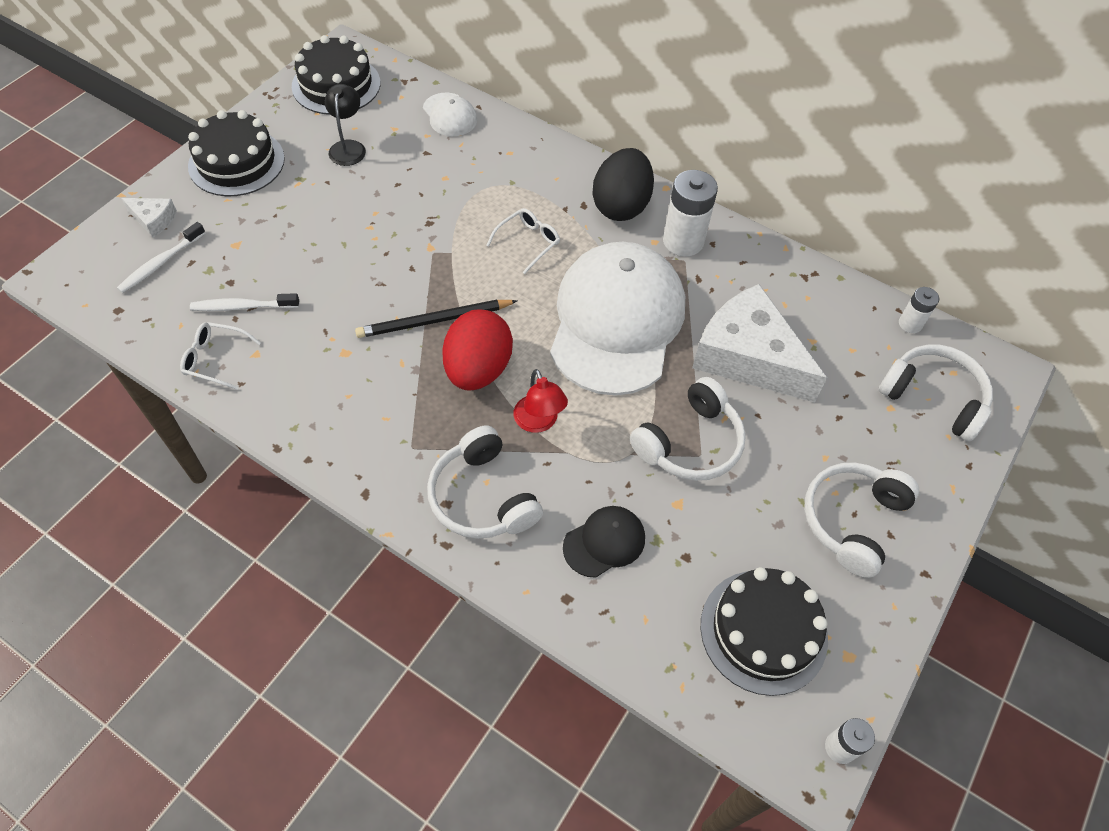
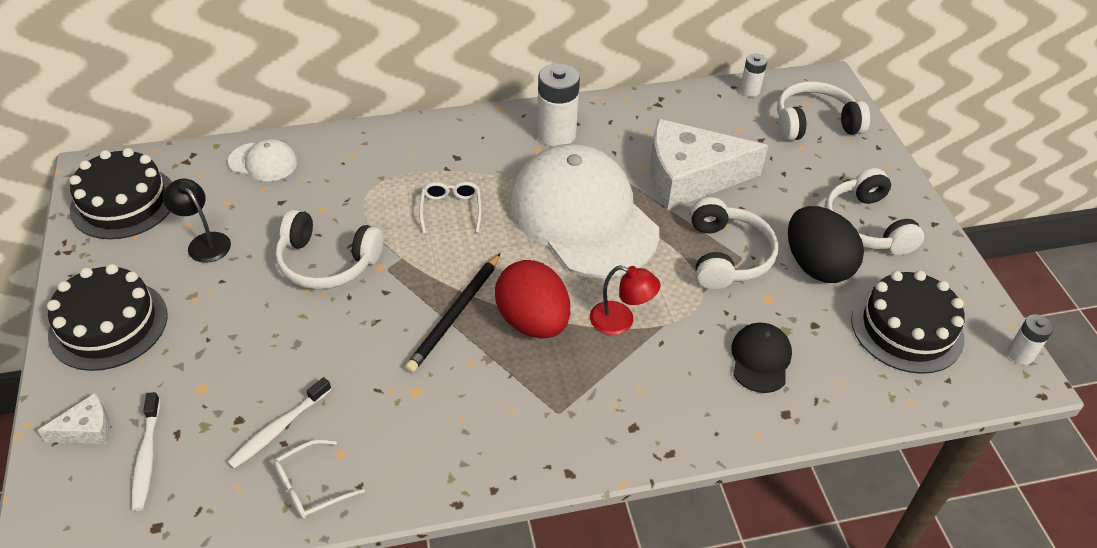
camera: 45 degrees left, 10 degrees down
white headphones [427,425,543,539] -> white headphones moved to [275,209,384,290]
black egg [593,148,654,221] -> black egg moved to [788,206,864,283]

